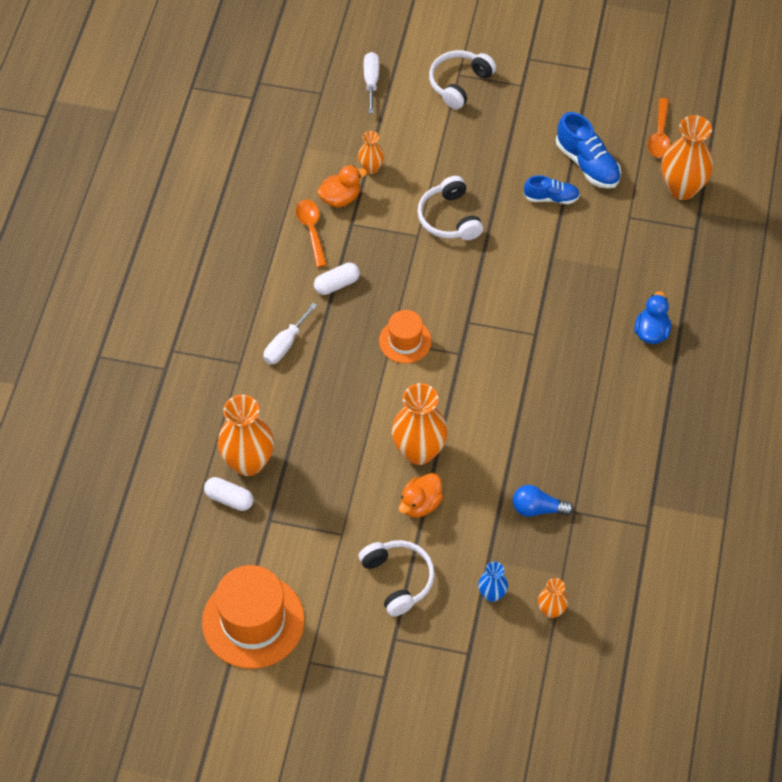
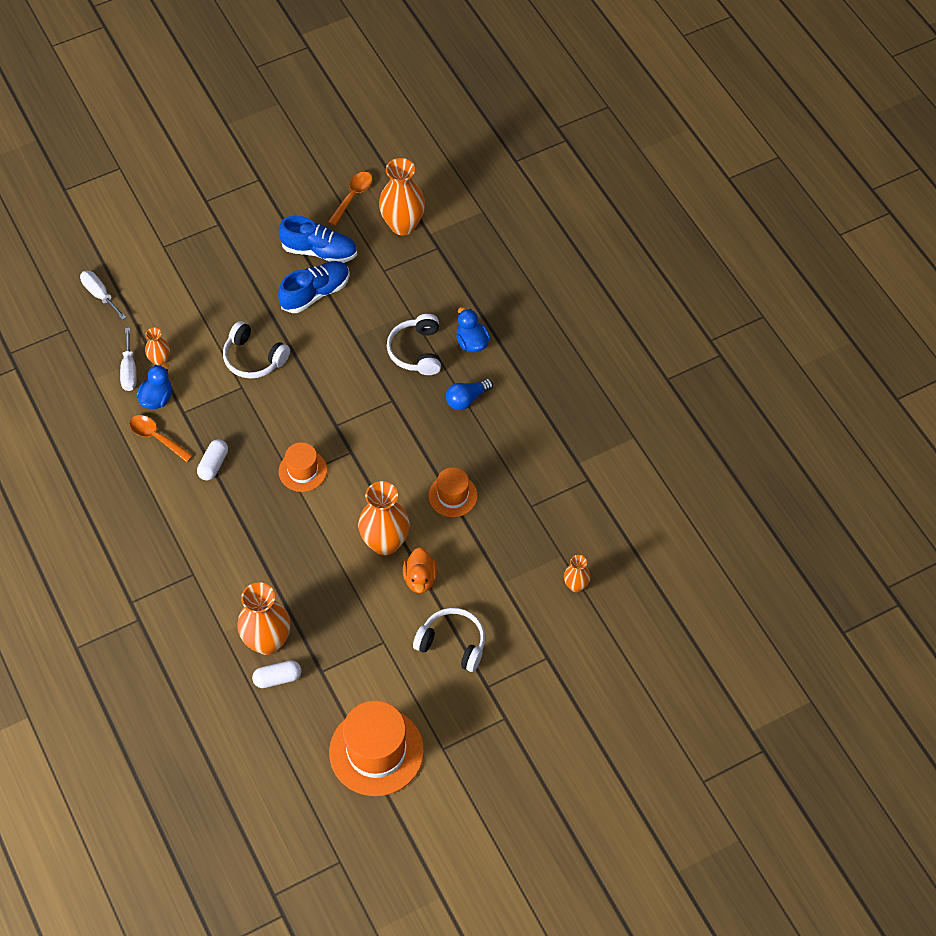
camera: 40 degrees left, 0 degrees up
white screwdriver [263,303,317,364] -> white screwdriver moved to [120,328,136,391]
orange duck [317,165,367,207] -> blue duck [136,363,172,409]
white headphones [429,50,496,109] -> white headphones moved to [387,314,441,375]
blue vase [478,562,508,602] -> none
blue light bulb [513,485,574,517] -> blue light bulb moved to [446,379,493,410]
blue shoe [524,175,580,204] -> blue shoe [278,261,350,313], size x1.57
orange spoon [648,98,671,158] -> orange spoon turned 120 degrees counterclockwise [328,172,372,226]
none -> orange hat [429,467,478,517]

